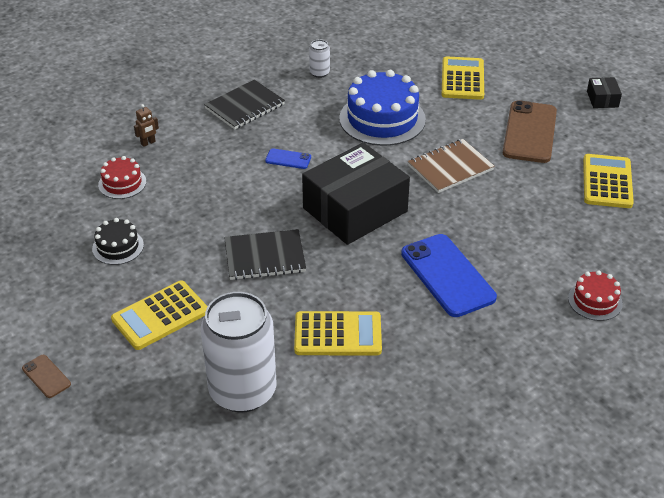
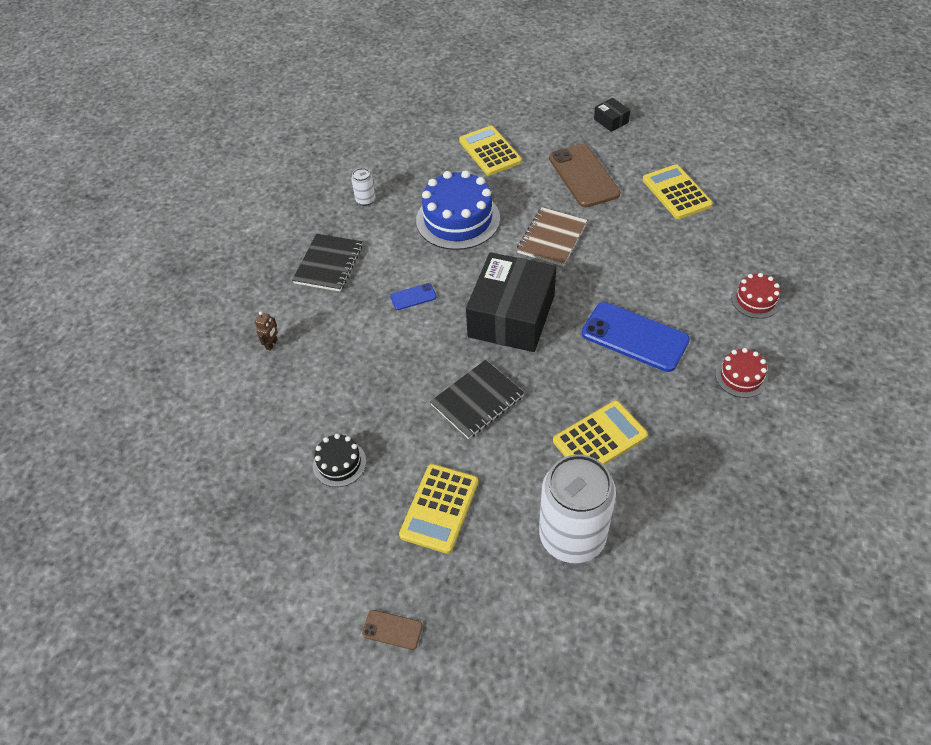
camera: 30 degrees left, 10 degrees up
red cake [98,156,146,199] -> red cake moved to [715,348,768,398]

